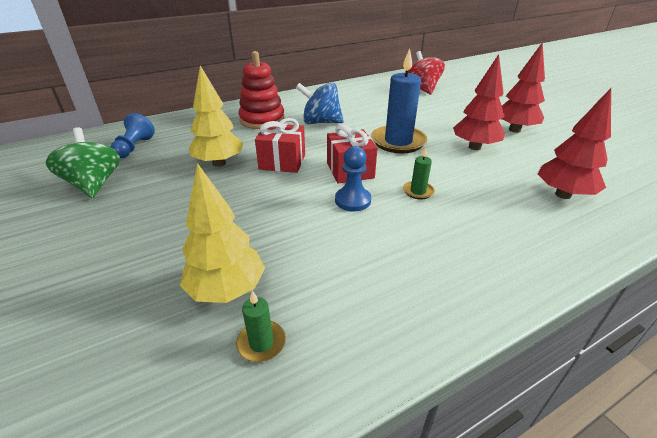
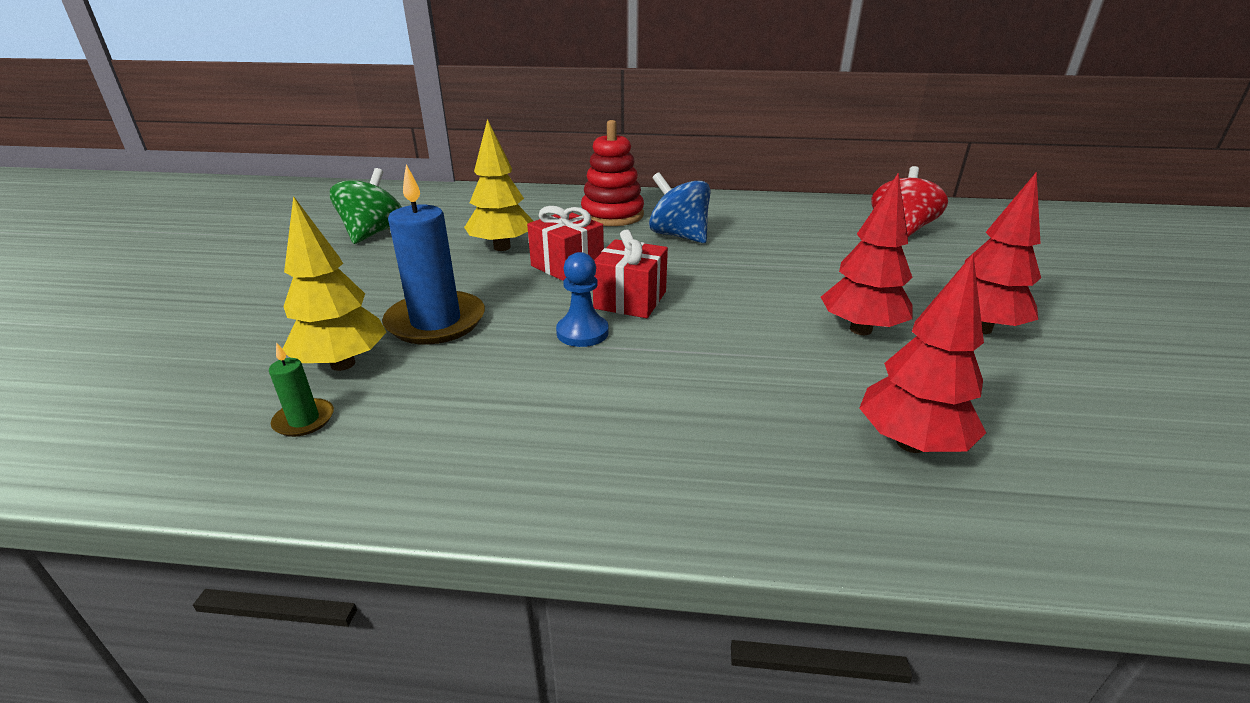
camera: 35 degrees right, 5 degrees down
blue pawn [110,113,155,158] -> none
blue candle [371,49,428,153] -> blue candle moved to [382,164,485,345]
green candle [403,147,435,199] -> none

